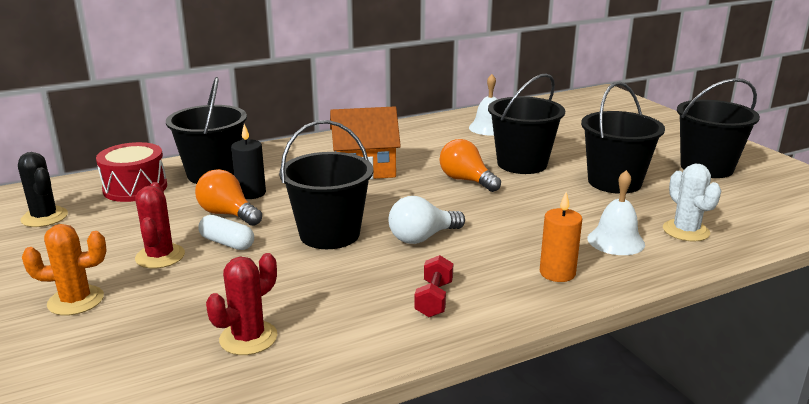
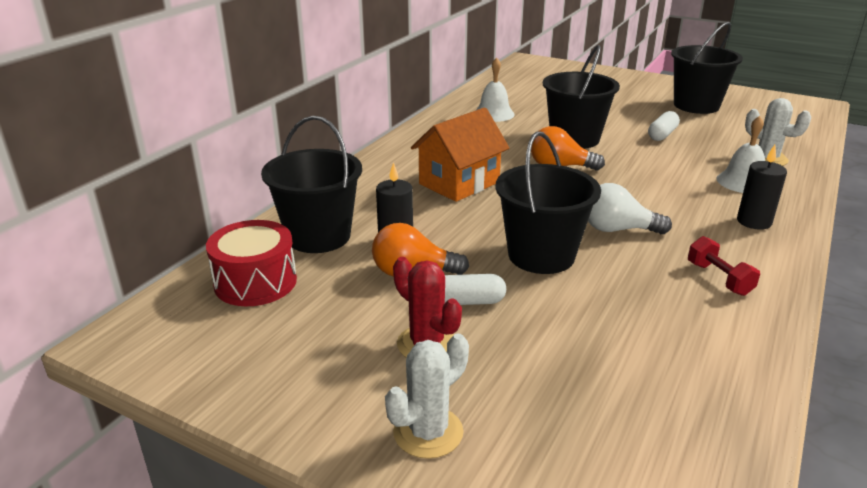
camera: 35 degrees left, 5 degrees up
black cactus [18,152,68,227] -> none
orange cactus [22,224,107,316] -> white cactus [385,334,469,459]
red cactus [206,253,278,355] -> none
white light bulb [388,196,465,244] -> white light bulb turned 75 degrees clockwise [588,183,672,234]
orange candle [540,192,582,282] -> black candle [737,145,787,230]
black bucket [581,82,665,194] -> white capsule [648,111,680,141]

